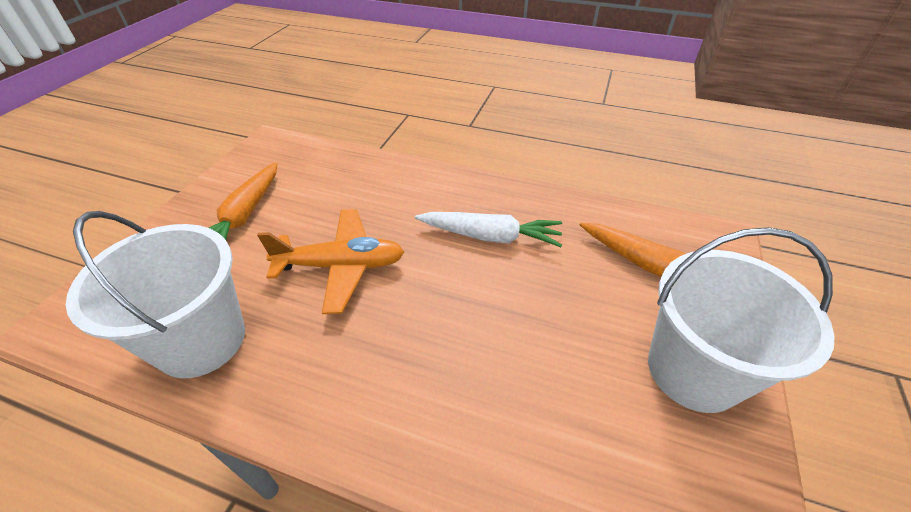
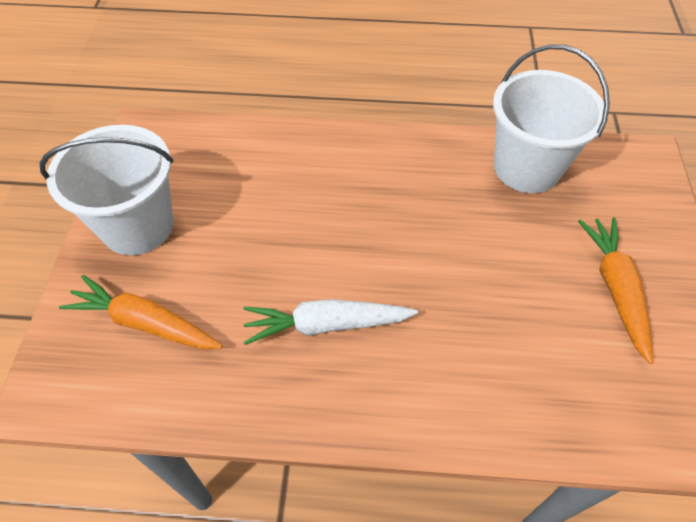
camera: 165 degrees right, 10 degrees up
orange plane [257,209,404,314] -> none

